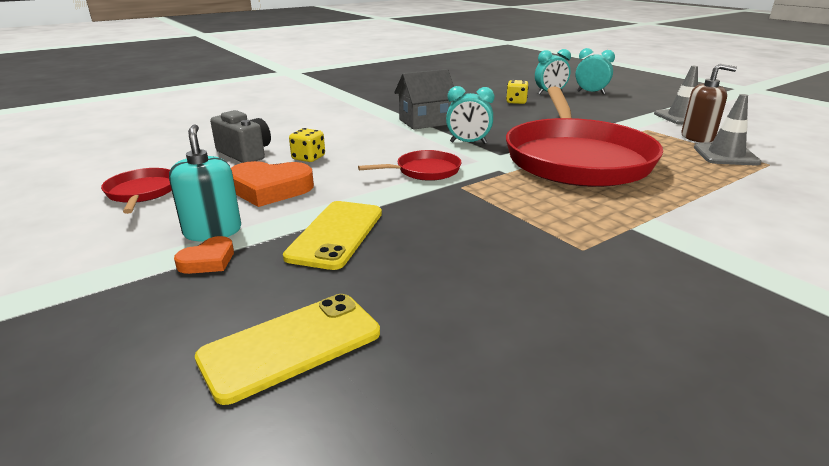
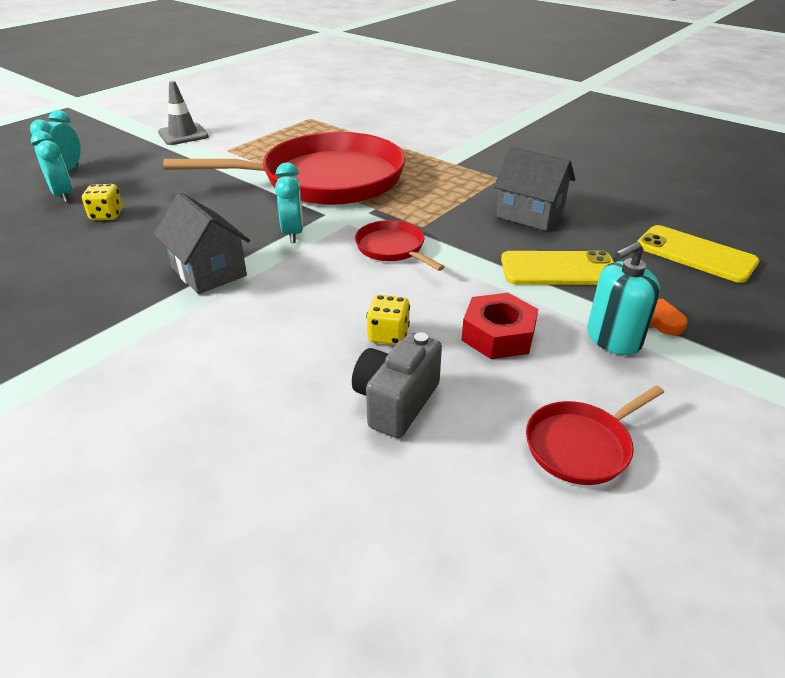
camera: 105 degrees left, 10 degrees up
orange heart [231,161,314,207] -> red nut [461,293,538,359]
brown soap dispenser [681,64,737,143] -> none
grey traffic cone [694,94,762,165] -> none
none -> grey house [494,147,575,231]

